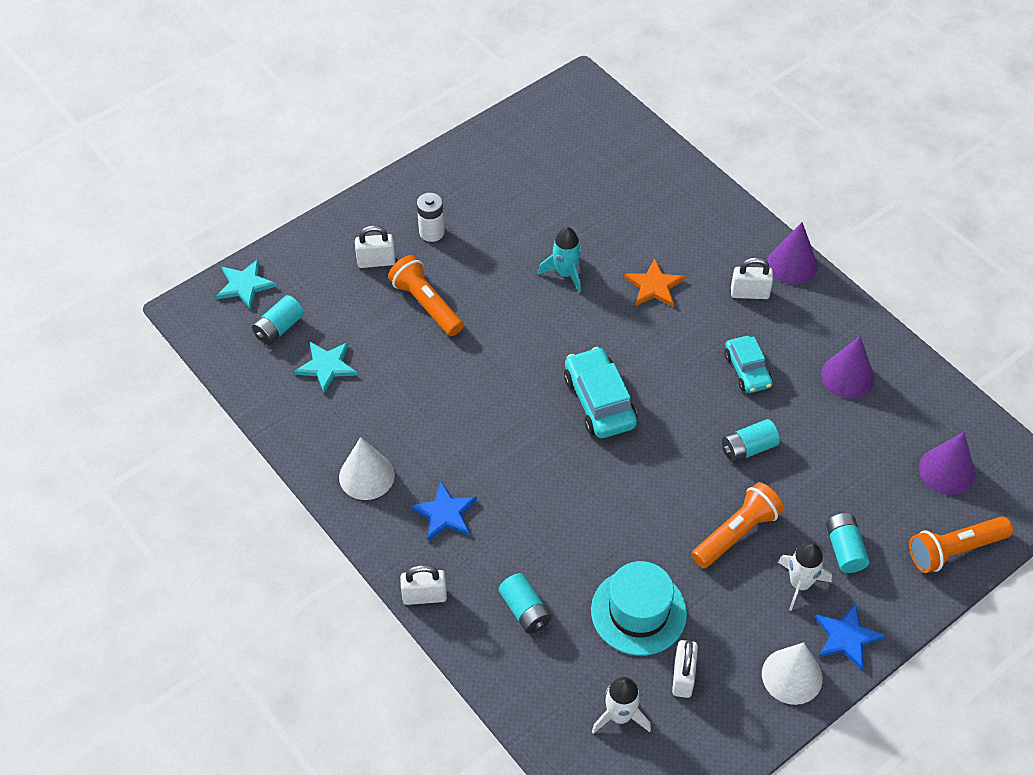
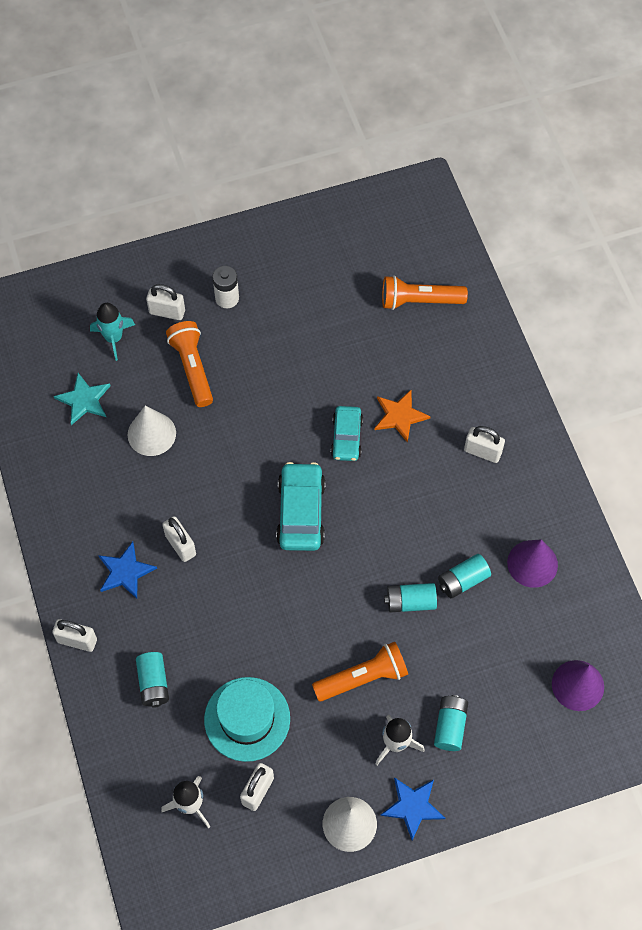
camera: 20 degrees right, 10 degrees up
turquoise star [216,259,277,310] -> none
turquoise battery [252,295,304,345] -> turquoise battery moved to [438,554,491,599]
white cone [339,437,395,500] -> white cone moved to [128,406,176,456]
turquoise rocket [538,227,581,293] -> turquoise rocket moved to [90,303,135,361]
turquoise car [725,336,773,393] -> turquoise car moved to [331,406,363,461]
purple cone [767,222,818,285] -> none
orange flashlight [909,516,1013,573] -> orange flashlight moved to [382,275,468,310]
none -> white padlock [162,516,196,562]

